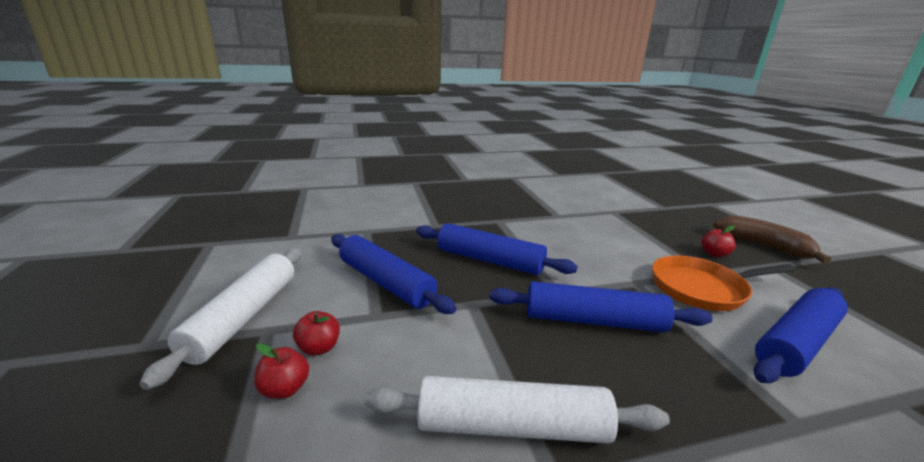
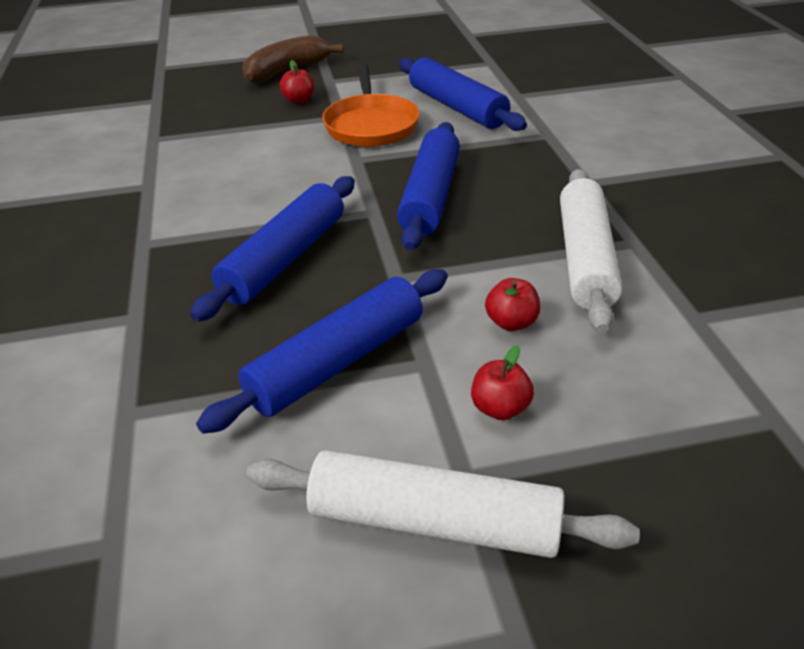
camera: 85 degrees left, 15 degrees up
red apple [254,343,309,399] -> red apple moved to [485,278,540,331]

